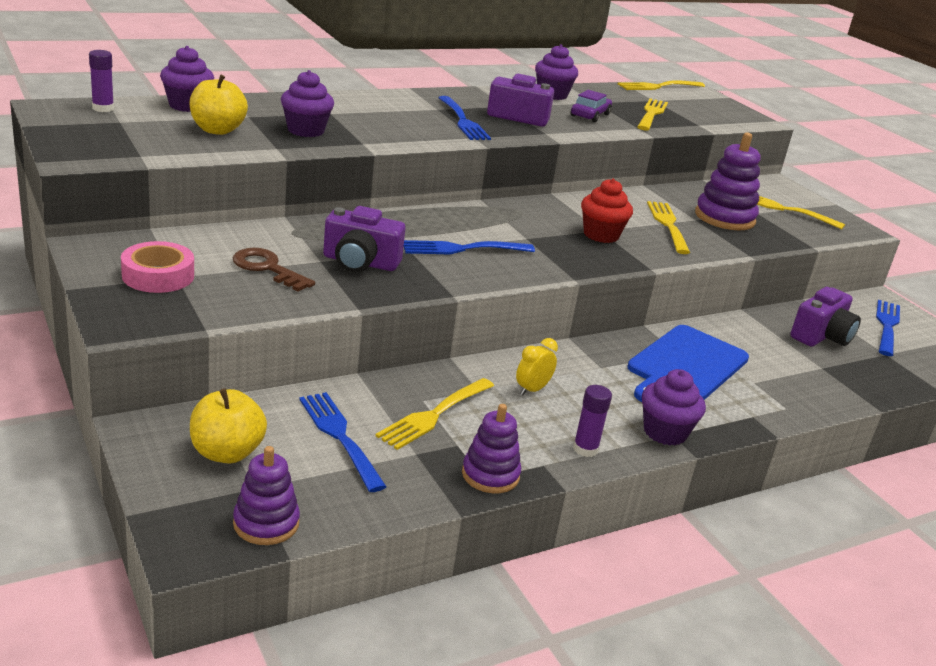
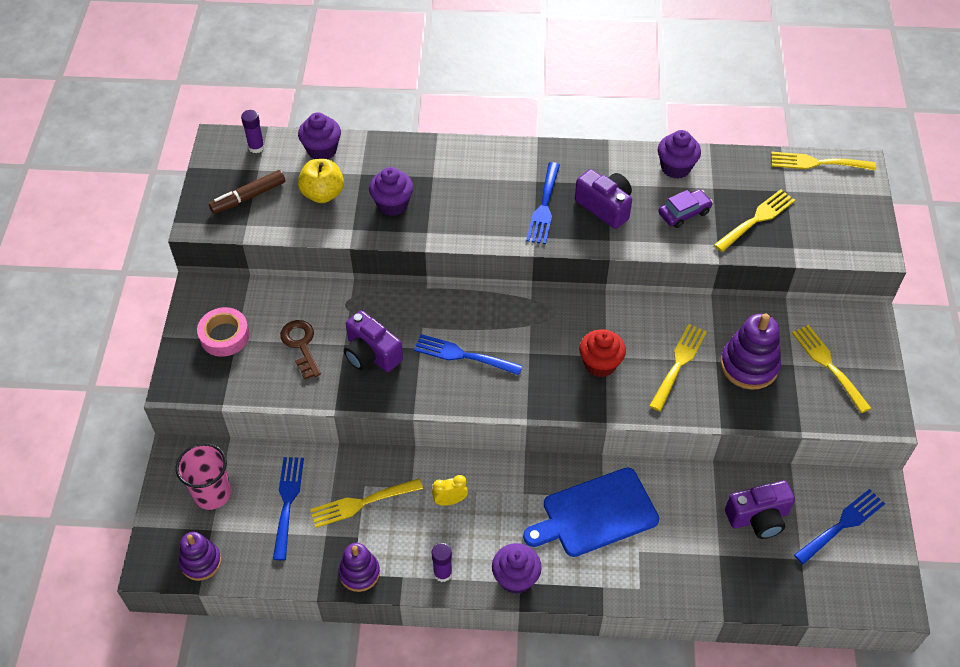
camera: 35 degrees right, 25 degrees up
yellow apple [190,388,267,464] -> pink cup [176,443,231,510]
none -> brown marker [209,170,285,214]

